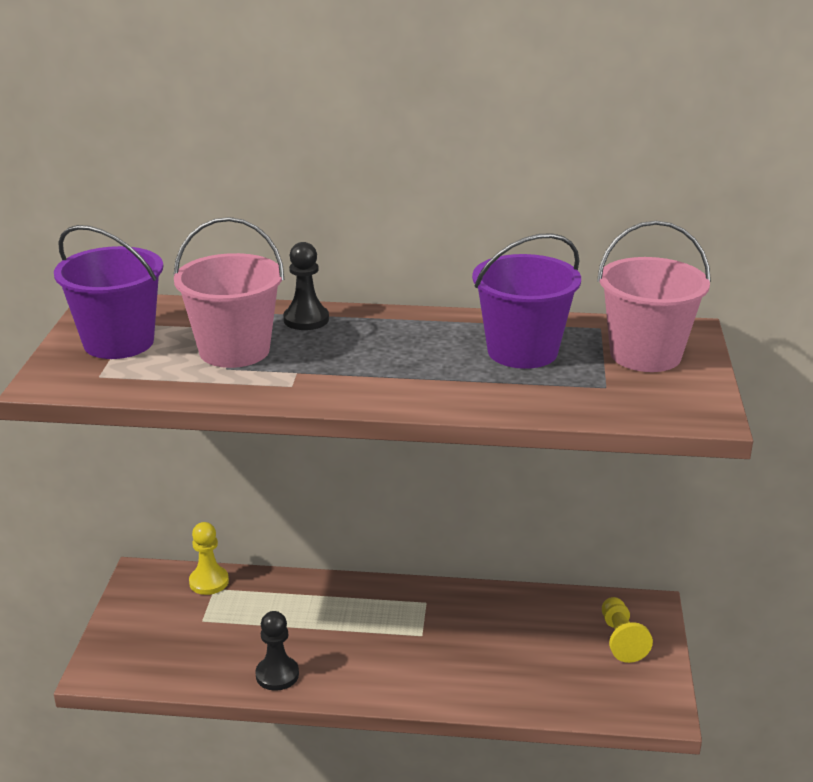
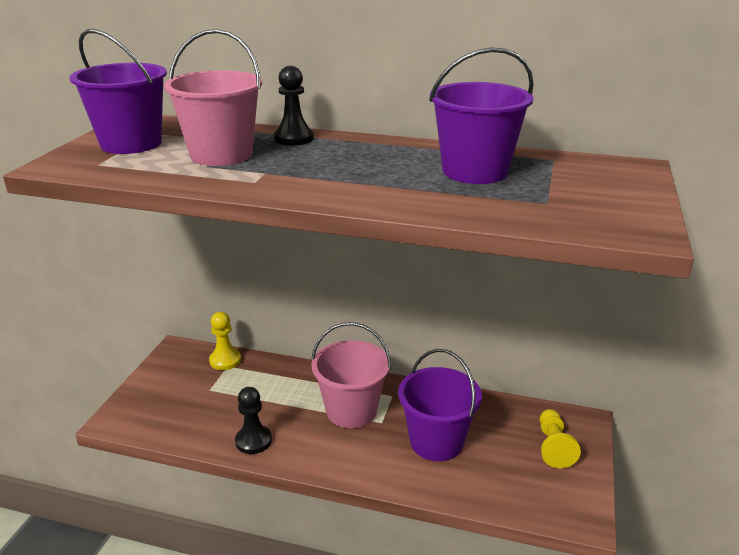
camera: 10 degrees right, 0 degrees up
pink bucket [597,221,711,372] -> pink bucket moved to [311,322,391,428]
none -> purple bucket [398,349,482,461]

